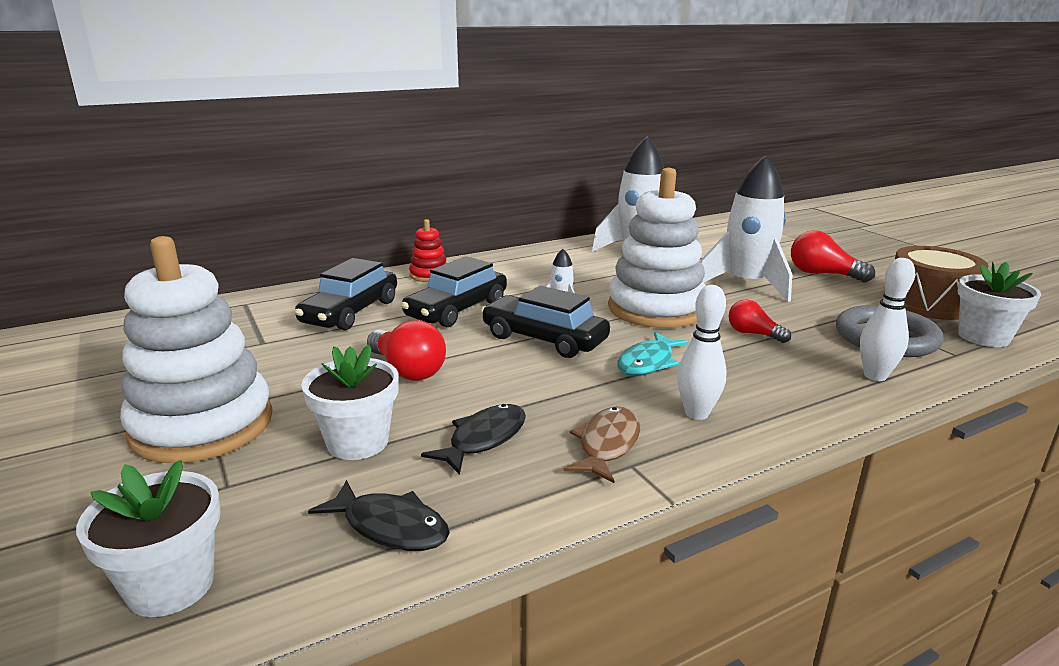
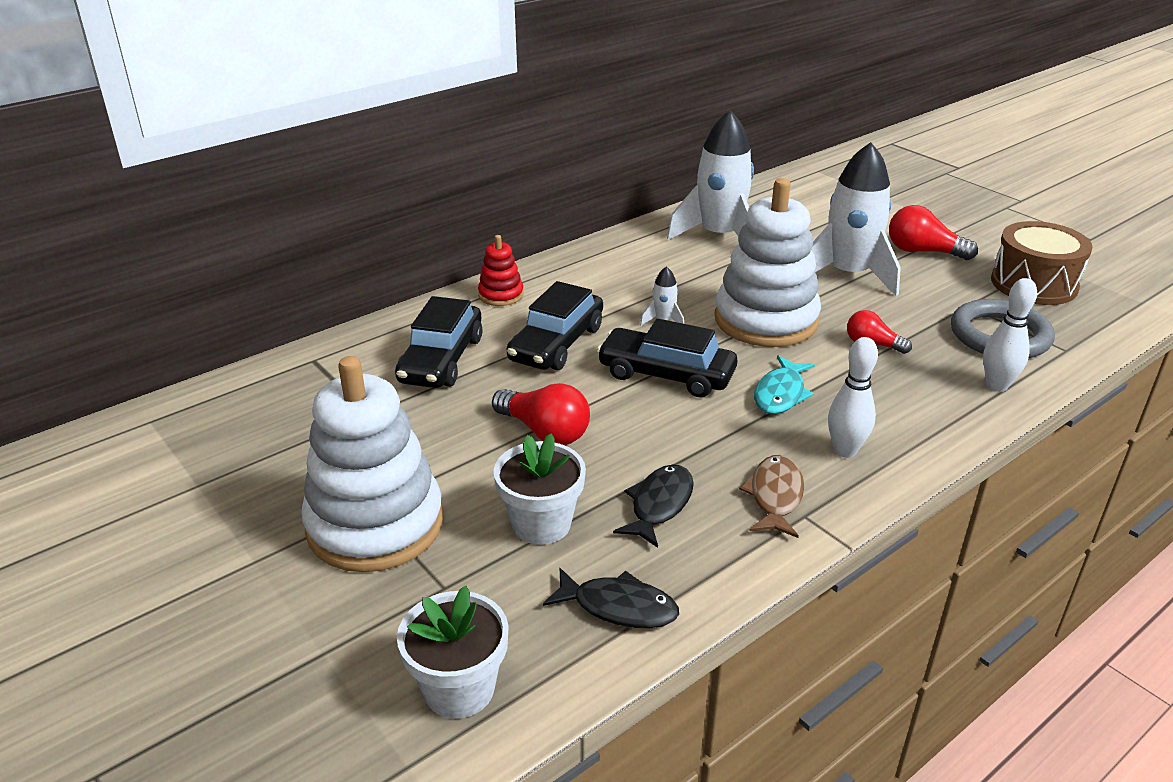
camera: 10 degrees left, 10 degrees up
white flower pot [958,262,1041,347] -> none

